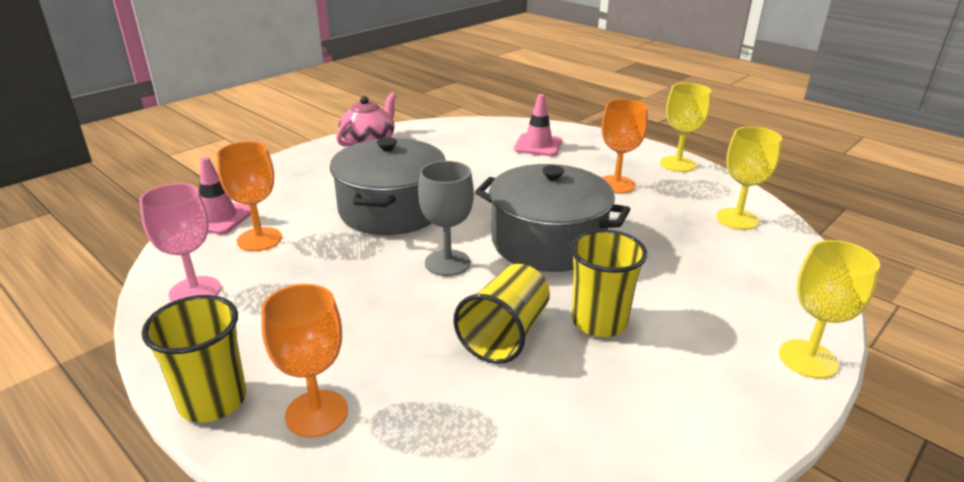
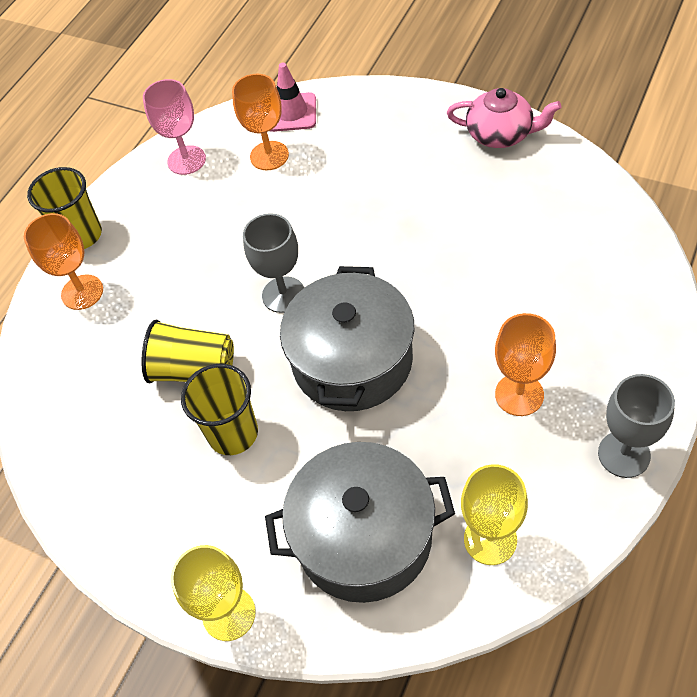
camera: 80 degrees right, 25 degrees up
grey pot [330,137,446,235] -> grey pot moved to [265,442,455,603]
pink traffic cone [514,94,562,156] -> none
yellow goblet [660,83,711,172] -> grey goblet [598,374,675,478]

